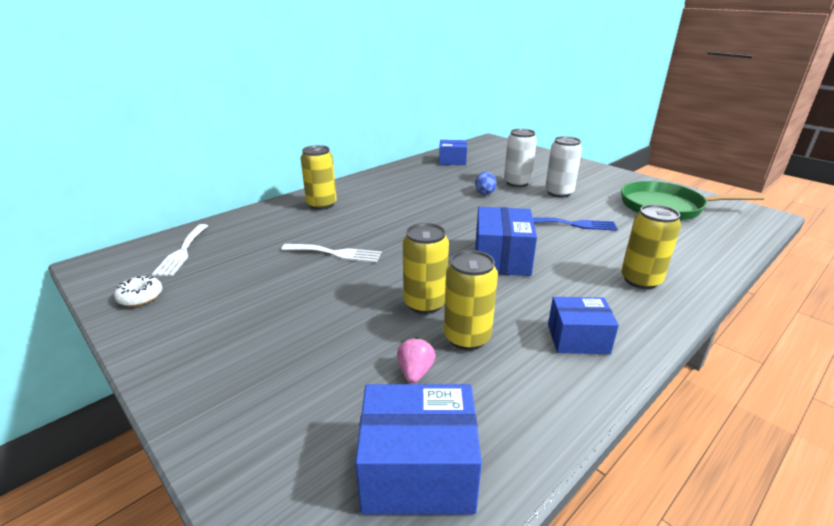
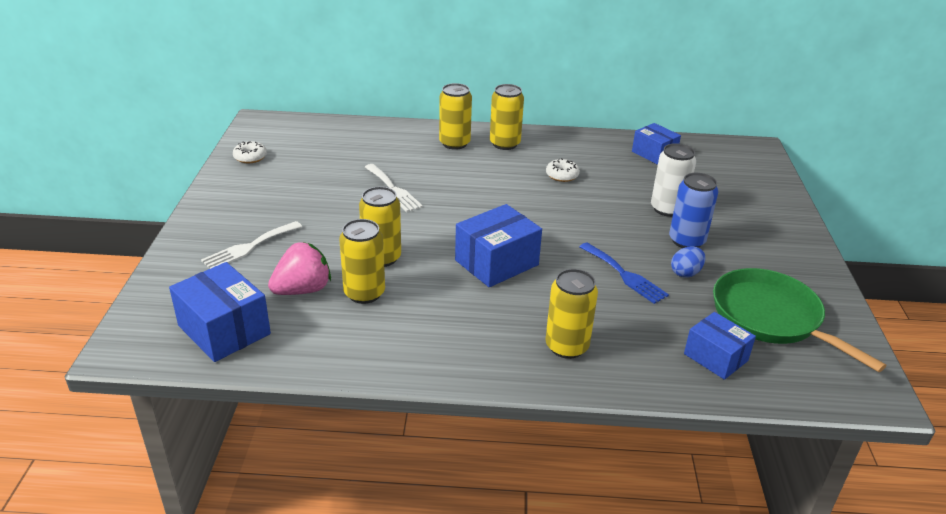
camera: 45 degrees right, 5 degrees up
white fork [152,224,208,276] -> white fork moved to [201,221,302,269]
pink strawberry [397,337,436,383] -> pink strawberry [268,242,331,295], size x1.72
blue egg [475,172,497,195] -> blue egg moved to [671,246,706,278]
white can [545,136,582,197] -> blue can [669,173,718,248]
blue box [548,297,619,354] -> blue box moved to [684,312,756,380]
none -> yellow can [490,84,524,150]
none -> white donut [546,158,580,182]

